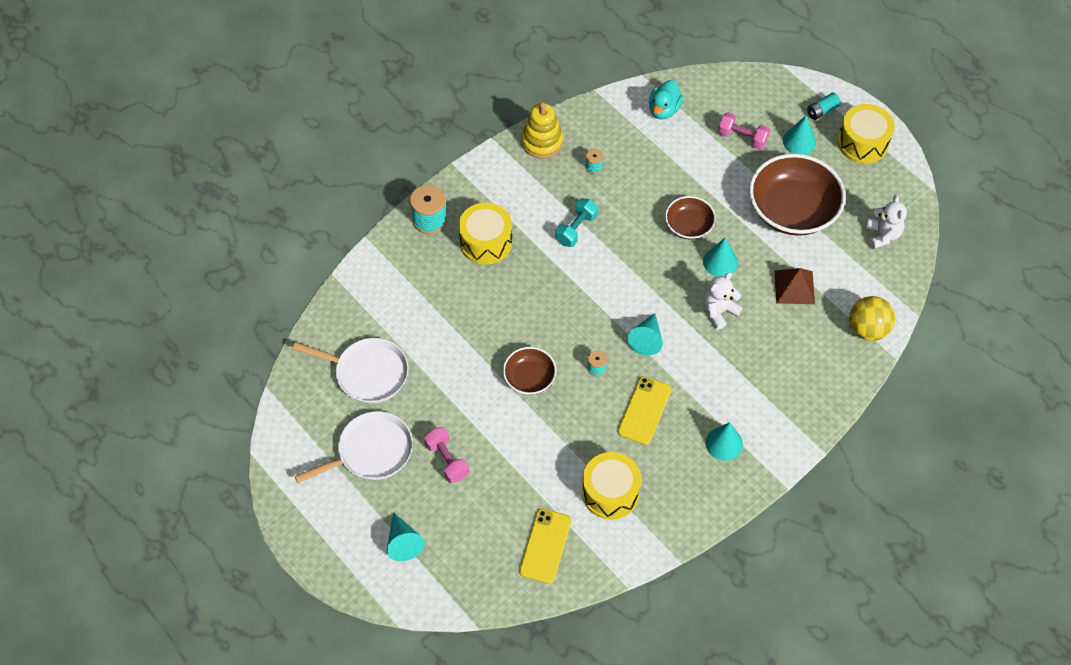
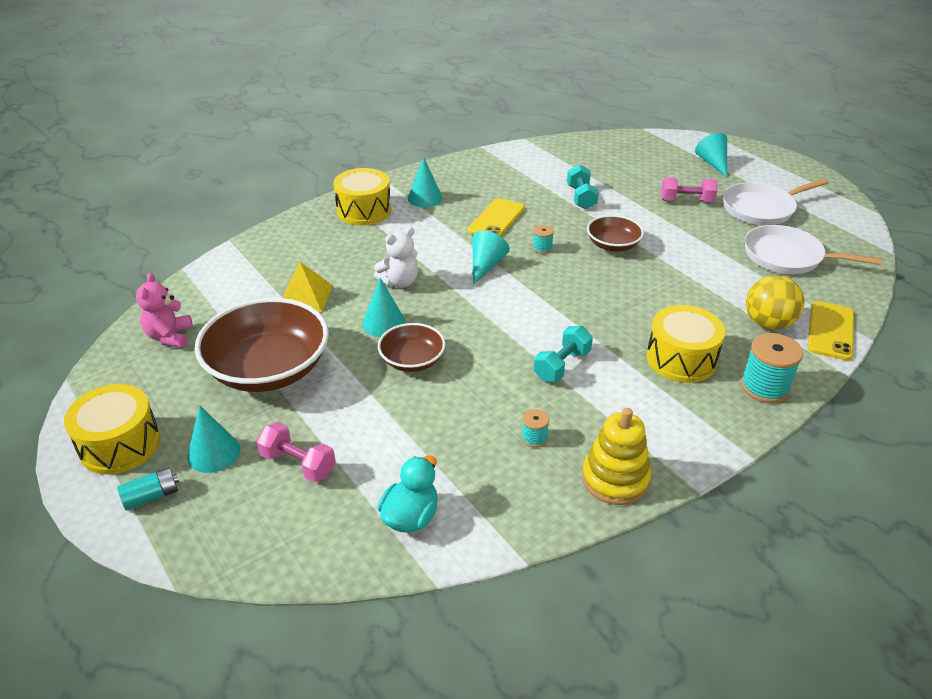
camera: 175 degrees left, 20 degrees down
pink dumbbell [424,427,469,483] -> pink dumbbell turned 60 degrees counterclockwise [661,178,718,202]
yellow phone [519,509,571,584] -> yellow phone moved to [807,301,854,360]
yellow drum [582,452,641,519] -> yellow drum moved to [333,168,391,225]
brown pyramid [774,268,815,304] -> yellow pyramid [282,262,333,312]
yellow ball [849,296,895,341] -> yellow ball moved to [746,275,804,330]
white teddy bear [865,195,907,249] -> pink teddy bear [136,273,193,348]
none -> turquoise dumbbell [567,164,599,210]

